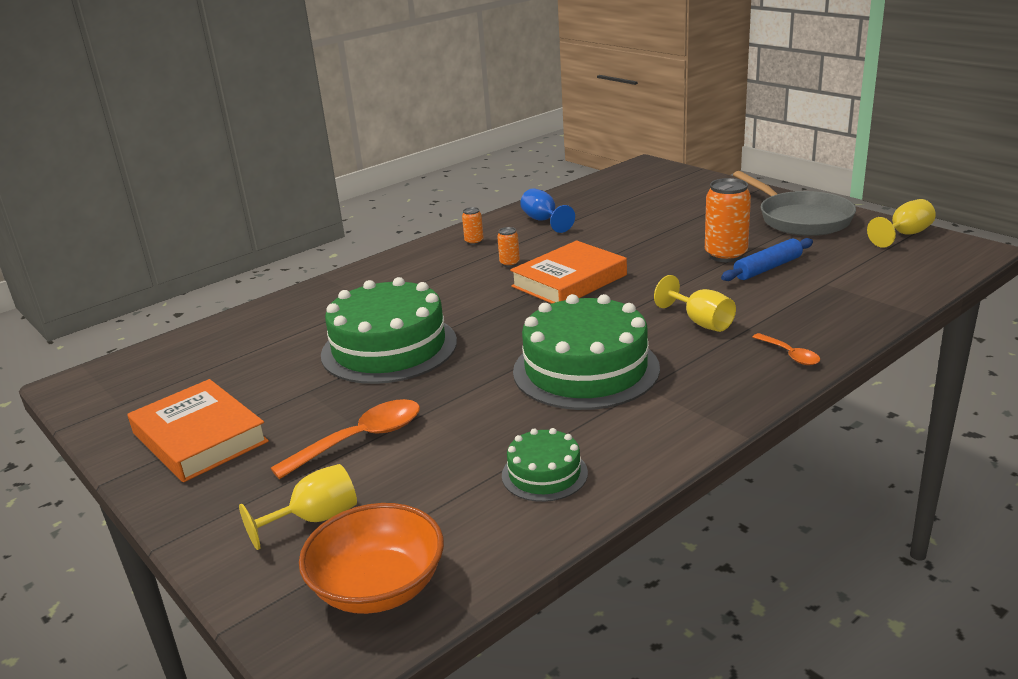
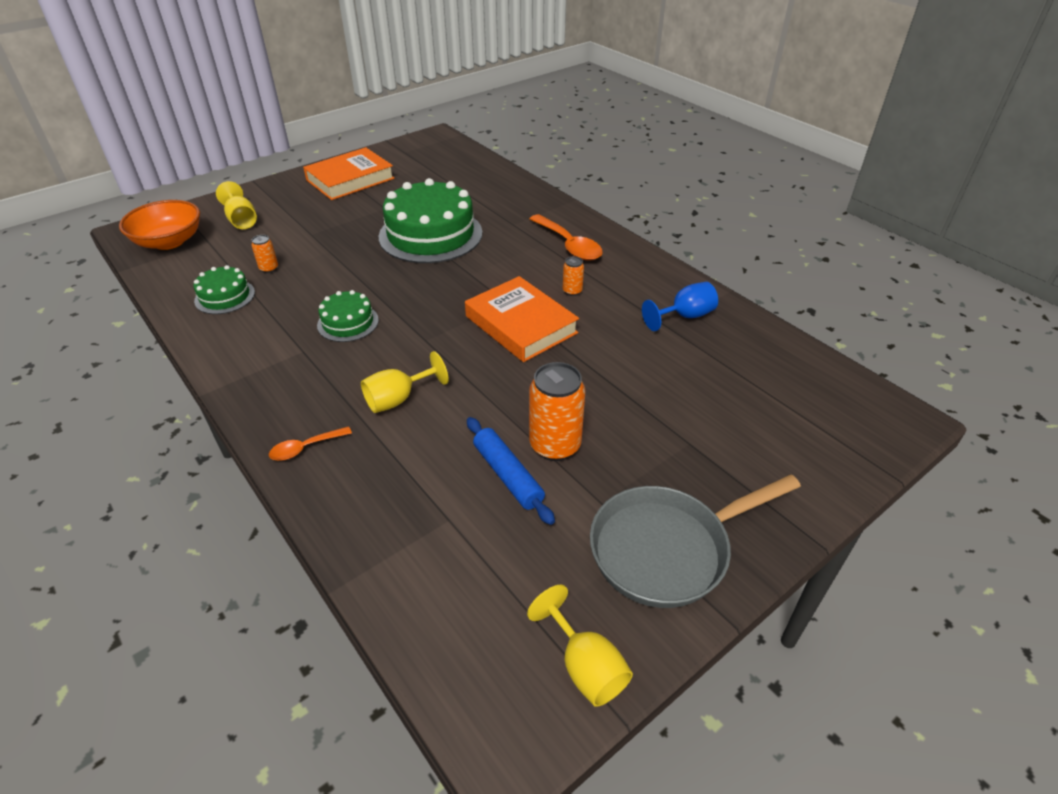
camera: 90 degrees right, 15 degrees up
orange spoon [270,399,420,479] -> orange spoon moved to [530,214,603,260]
orange can [462,207,484,245] -> orange can moved to [251,235,278,273]
green cake [513,294,660,410] -> green cake [317,290,379,342], size x0.50

